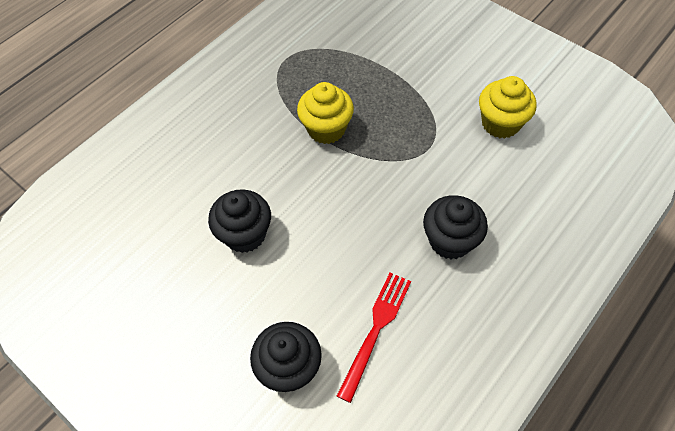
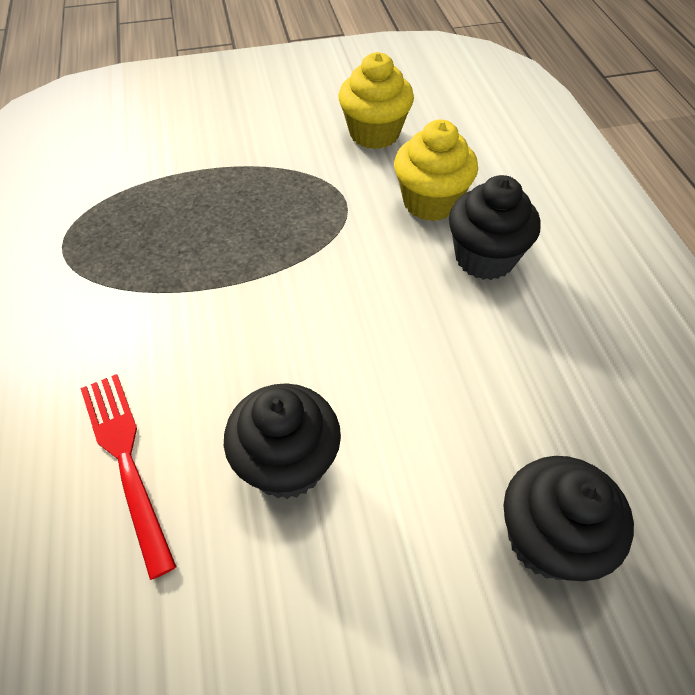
camera: 55 degrees left, 5 degrees down
yellow cupcake [297,82,354,144] -> yellow cupcake moved to [394,119,478,221]
red fork [337,273,411,403] -> red fork moved to [80,374,176,580]

